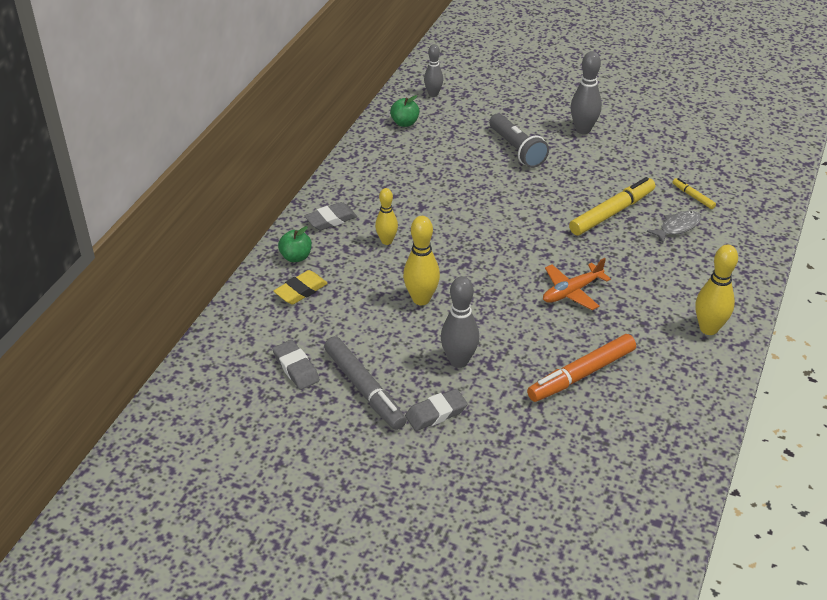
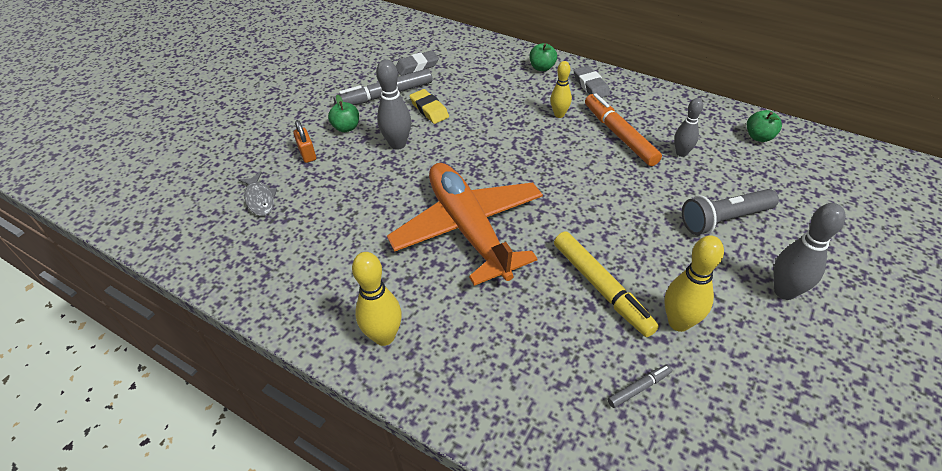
camera: 100 degrees right, 5 degrees up
yellow eraser [274,270,328,305] -> yellow eraser moved to [409,89,449,124]
yellow bowling pin [403,216,440,305] -> yellow bowling pin moved to [664,235,724,332]
grey eraser [405,389,468,431] -> green apple [328,95,359,132]
grey bowling pin [424,44,443,97] -> grey bowling pin moved to [674,98,703,157]
orange marker [527,334,636,402] -> orange marker moved to [585,93,662,166]
orange plane [543,258,611,310] -> orange plane [387,163,543,286], size x2.07
grey fish [647,211,701,243] -> grey fish moved to [239,172,277,216]
yellow marker [673,178,716,209] -> grey marker [608,365,672,408]
none -> orange padlock [293,120,316,163]

